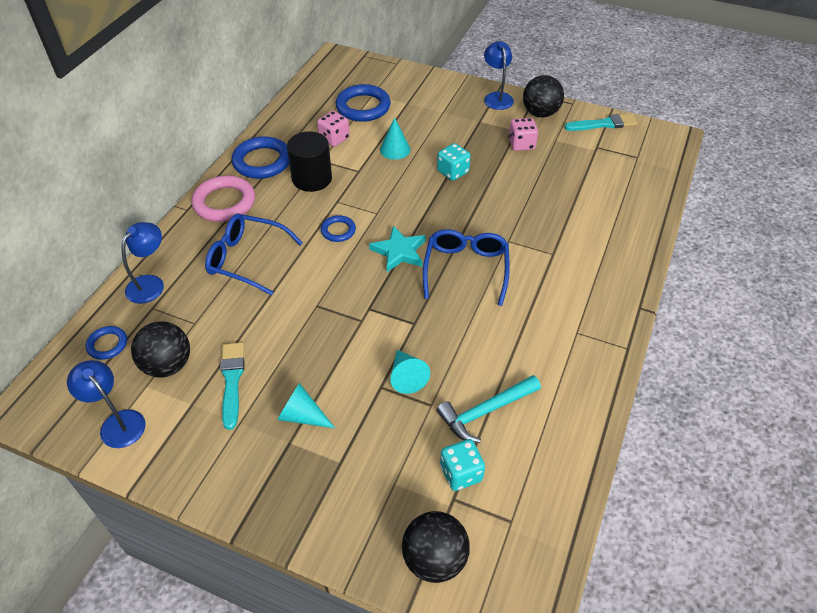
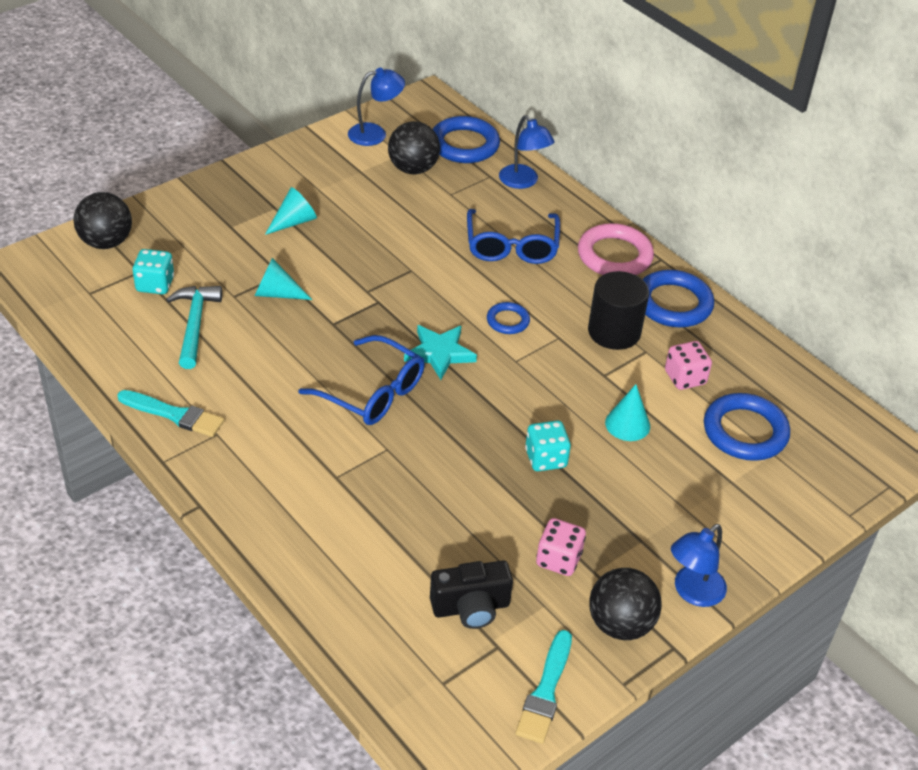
camera: 115 degrees right, 5 degrees down
blue ring [86,326,127,360] -> blue ring [433,116,500,163], size x1.85
blue glasses [205,214,303,295] -> blue glasses turned 135 degrees clockwise [467,209,560,264]
turquoise brush [220,343,245,430] -> turquoise brush moved to [117,390,224,437]
blue lamp [484,41,514,110] -> blue lamp turned 120 degrees clockwise [671,524,727,607]
none -> black camera [430,560,513,629]

